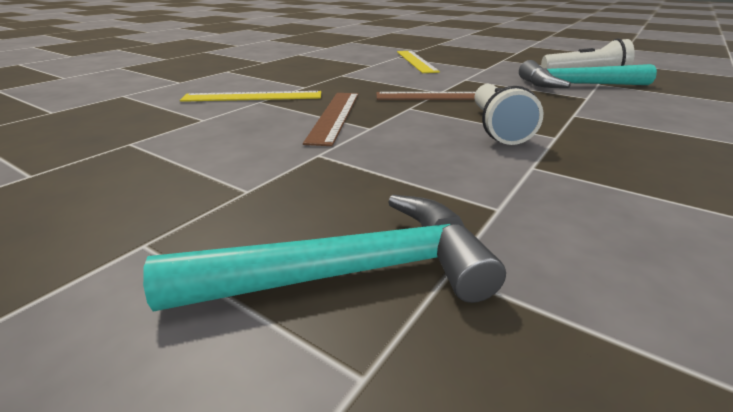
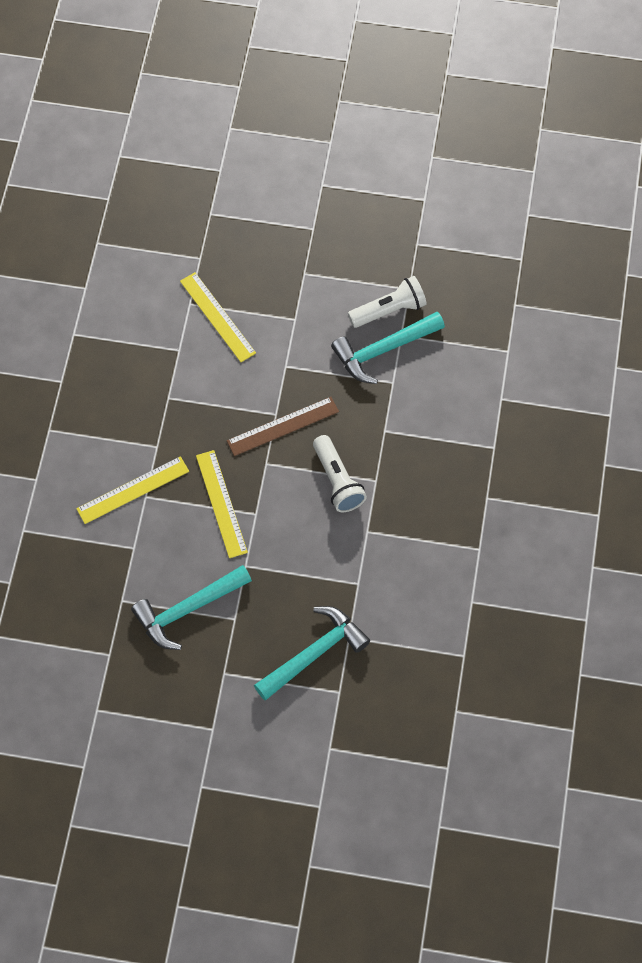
camera: 25 degrees left, 35 degrees up
brown ruler [303,93,359,146] -> yellow ruler [196,450,248,558]
none -> turquoise hammer [131,565,252,650]

